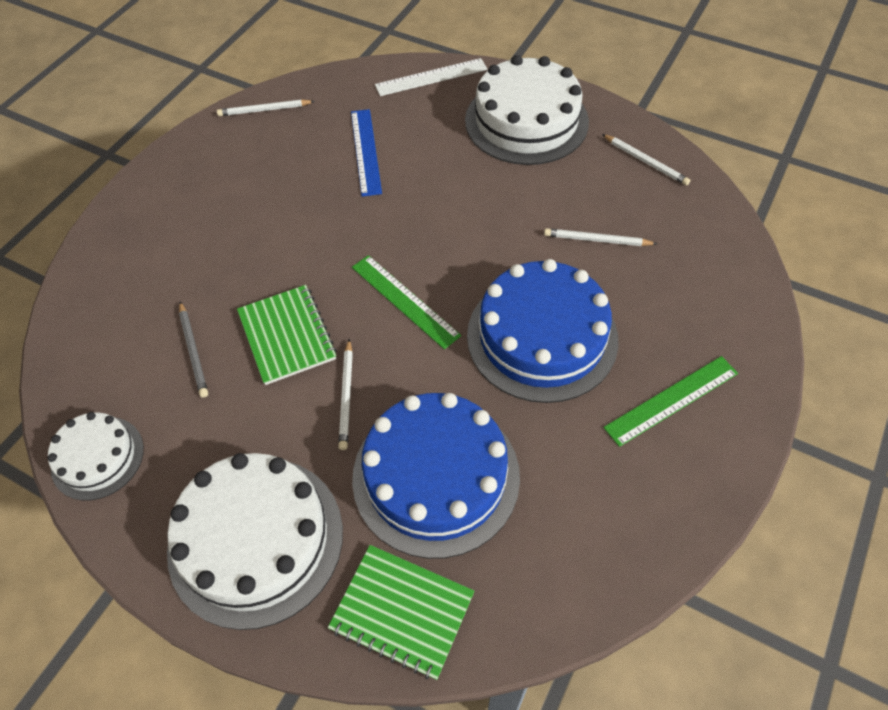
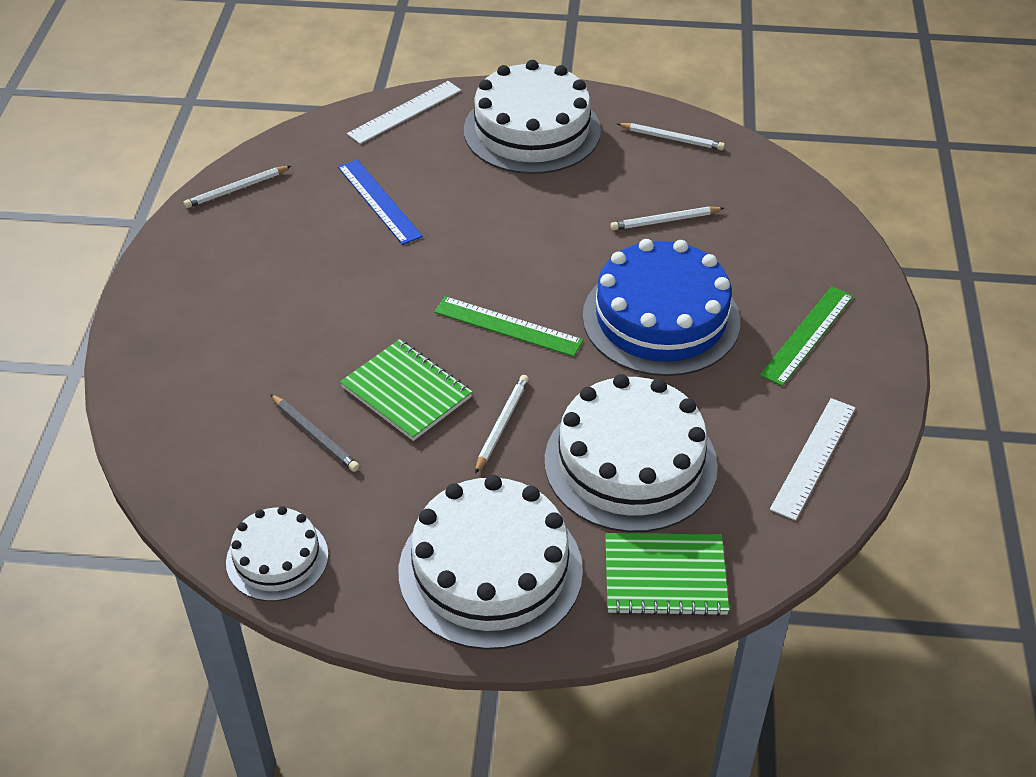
camera: 25 degrees left, 10 degrees down
white pencil [338,339,353,450] -> white pencil turned 135 degrees counterclockwise [475,375,529,474]
blue cake [352,393,520,559] -> white cake [545,374,718,532]
none -> white ruler [770,398,855,521]

